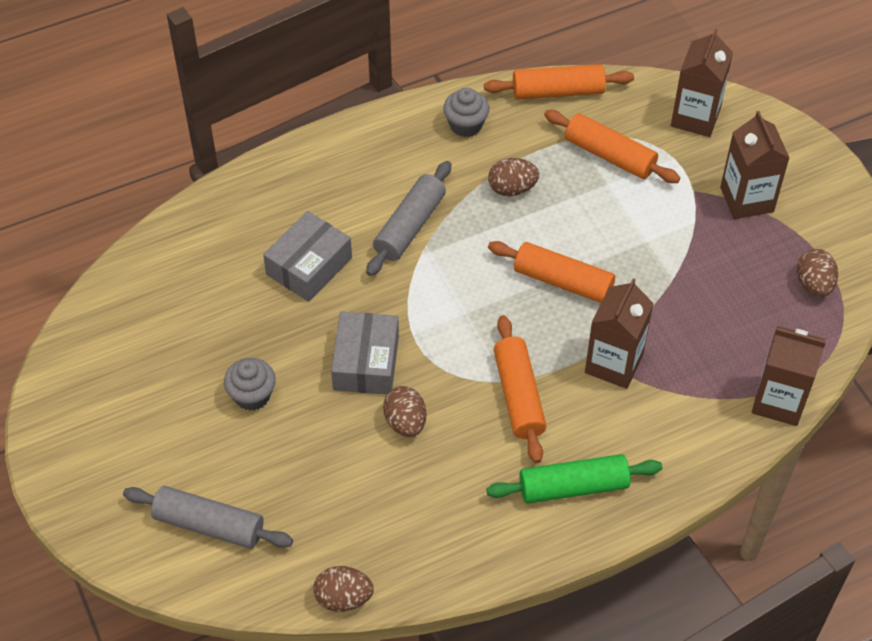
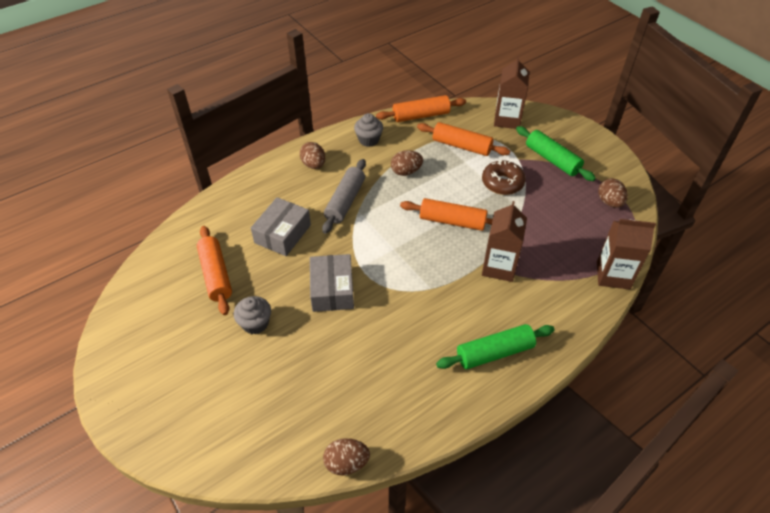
camera: 10 degrees left, 5 degrees down
grey rolling pin [123,486,293,549] -> none
brown egg [383,386,426,437] -> brown egg moved to [300,142,325,169]
orange rolling pin [494,315,546,463] -> orange rolling pin moved to [197,226,232,315]
brown carton [720,111,789,219] -> green rolling pin [516,126,596,181]
none -> brown donut [482,160,526,195]

